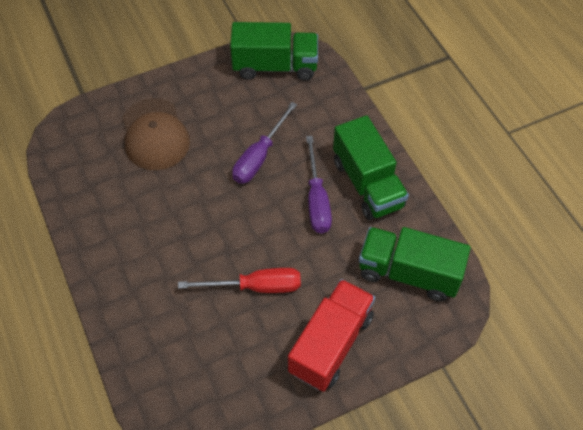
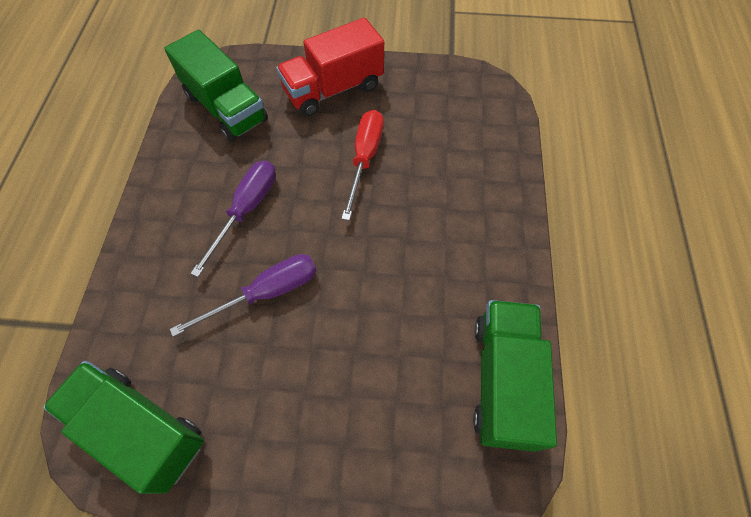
camera: 150 degrees left, 5 degrees up
brown cap [122,98,190,170] -> none
red screwdriver [178,268,301,293] -> red screwdriver turned 75 degrees clockwise [341,110,384,221]
green truck [333,115,409,220] -> green truck moved to [473,300,557,452]

